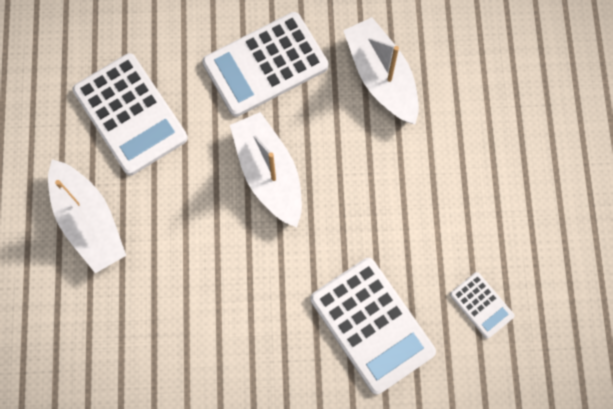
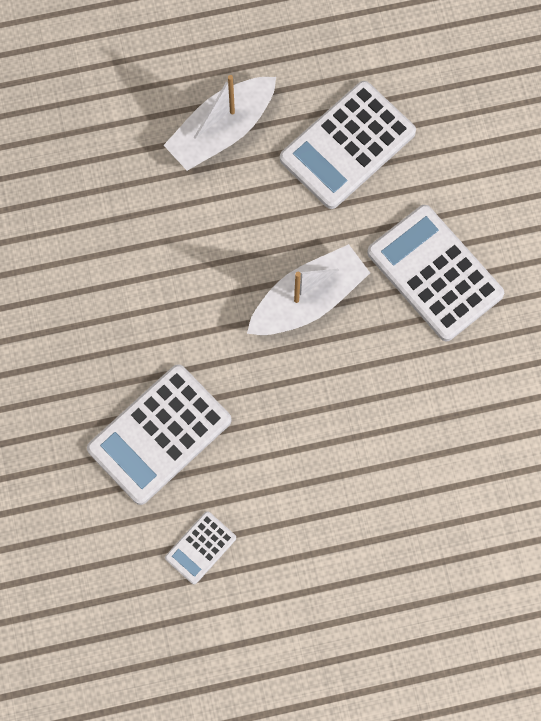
camera: 80 degrees right, 0 degrees up
white boat [343,17,419,124] -> none

